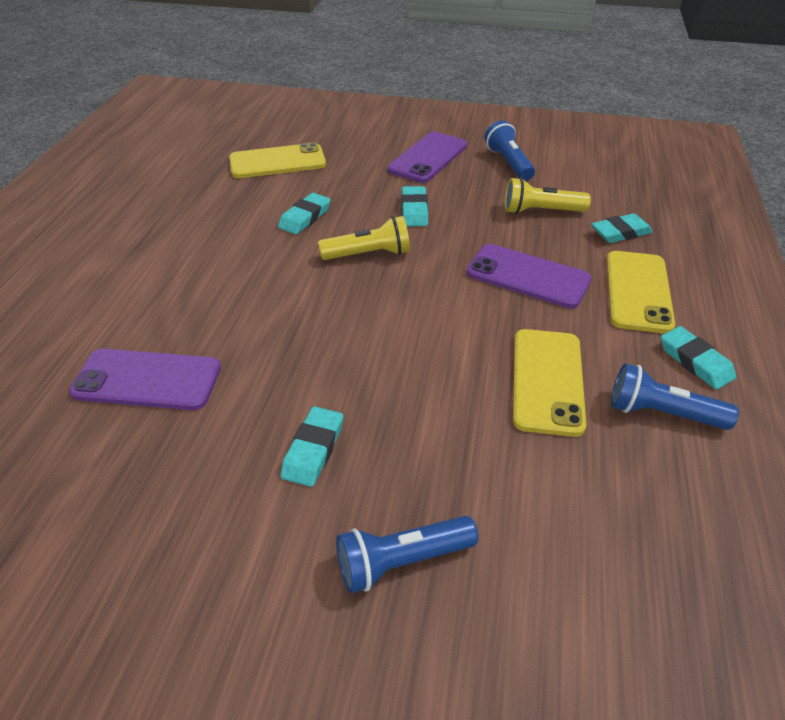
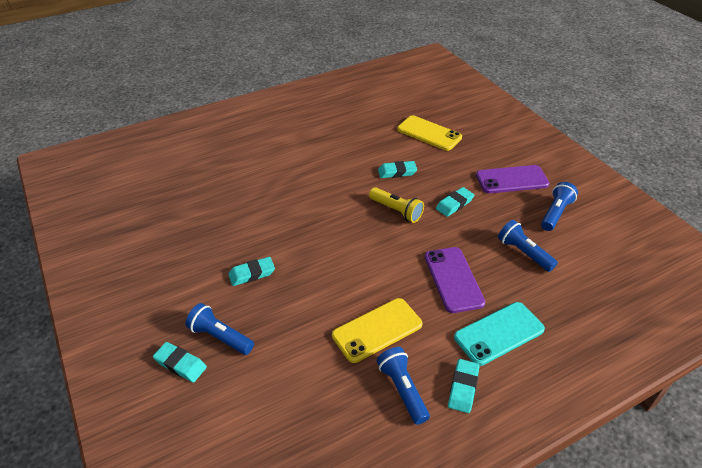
camera: 50 degrees right, 0 degrees up
purple phone [69,349,221,410] -> none
yellow flashlight [505,177,591,214] -> blue flashlight [498,220,558,272]
turquoise eraser [591,213,653,243] -> turquoise eraser moved to [153,342,207,382]
yellow phone [606,251,675,334] -> turquoise phone [454,302,545,366]

